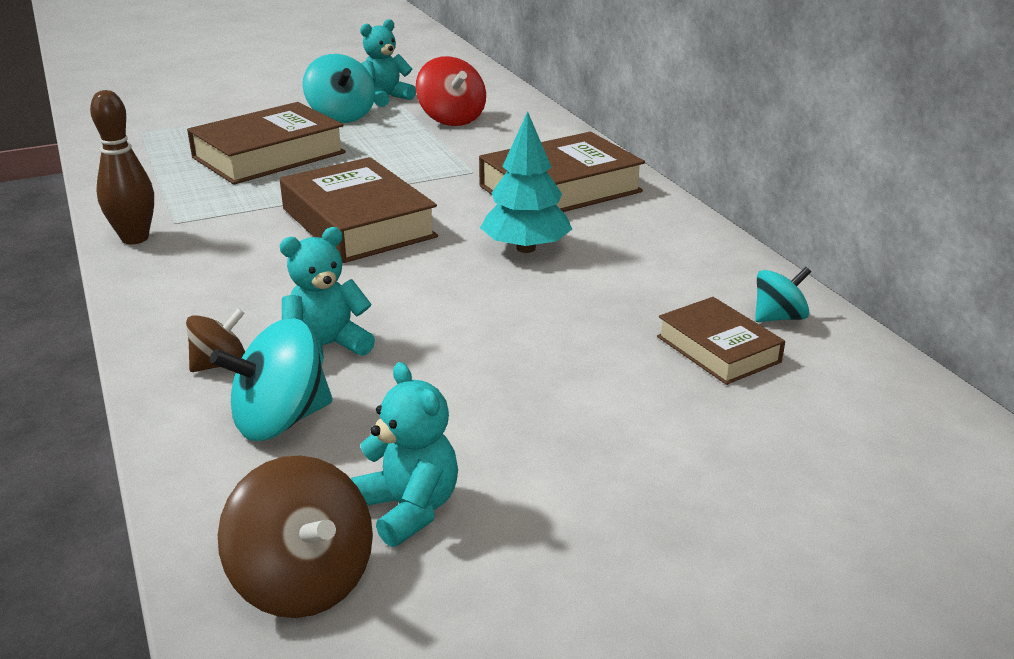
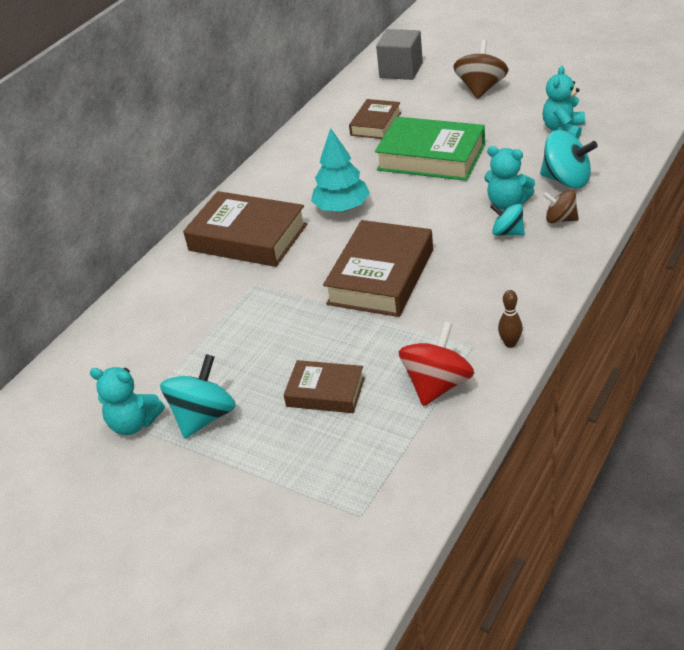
camera: 120 degrees left, 10 degrees up
brown bowling pin [90,90,154,244] -> brown bowling pin [498,290,523,348], size x0.57
brown book [187,102,346,184] -> brown book [284,360,365,413], size x0.58
brown spinning top [218,455,373,618] -> brown spinning top moved to [453,40,508,99]
red spinning top [416,56,486,126] -> red spinning top moved to [399,321,474,406]
turquoise spinning top [755,267,811,322] -> turquoise spinning top moved to [490,204,525,236]
none -> green book [375,117,485,181]
none -> grey cube [376,29,423,80]

